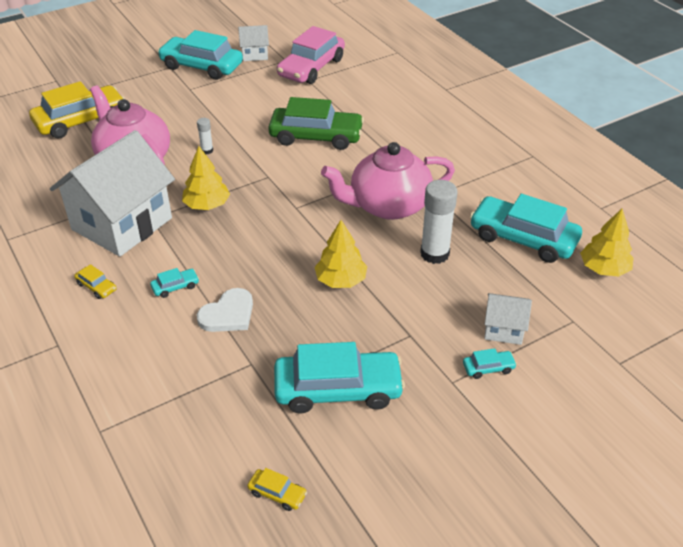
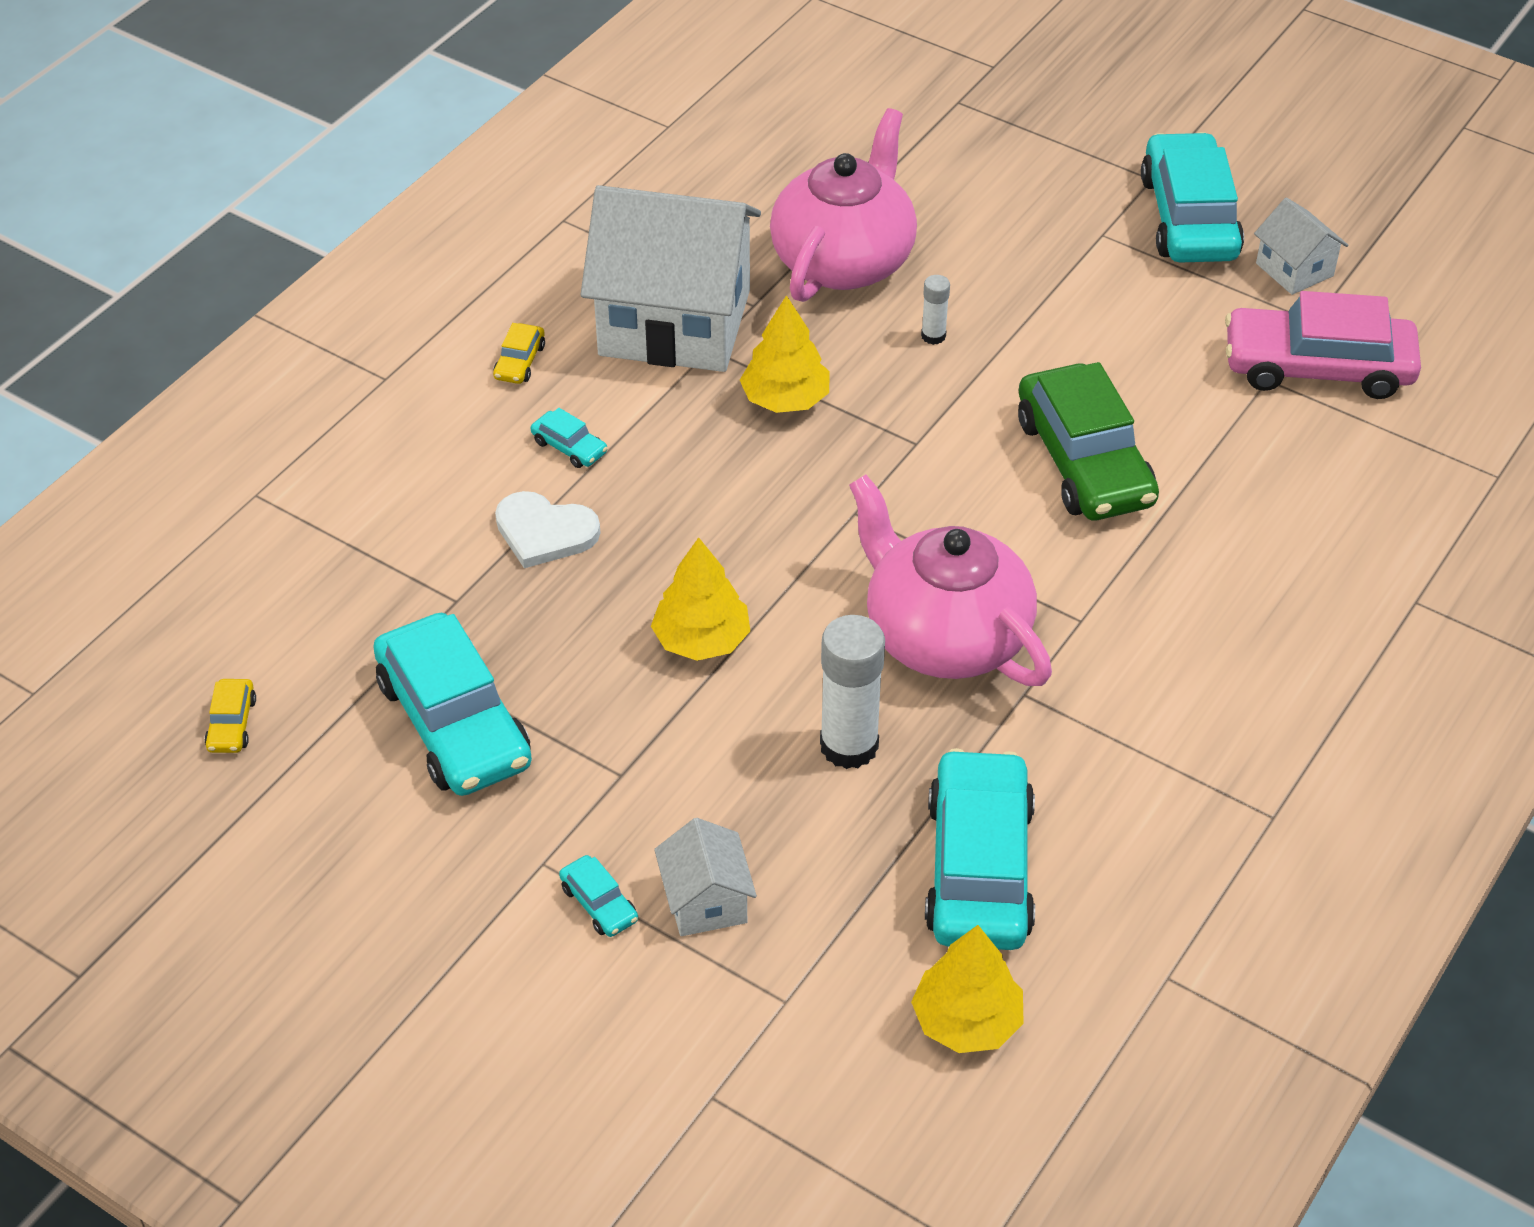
camera: 65 degrees right, 5 degrees up
yellow car [29,81,125,139] -> none

